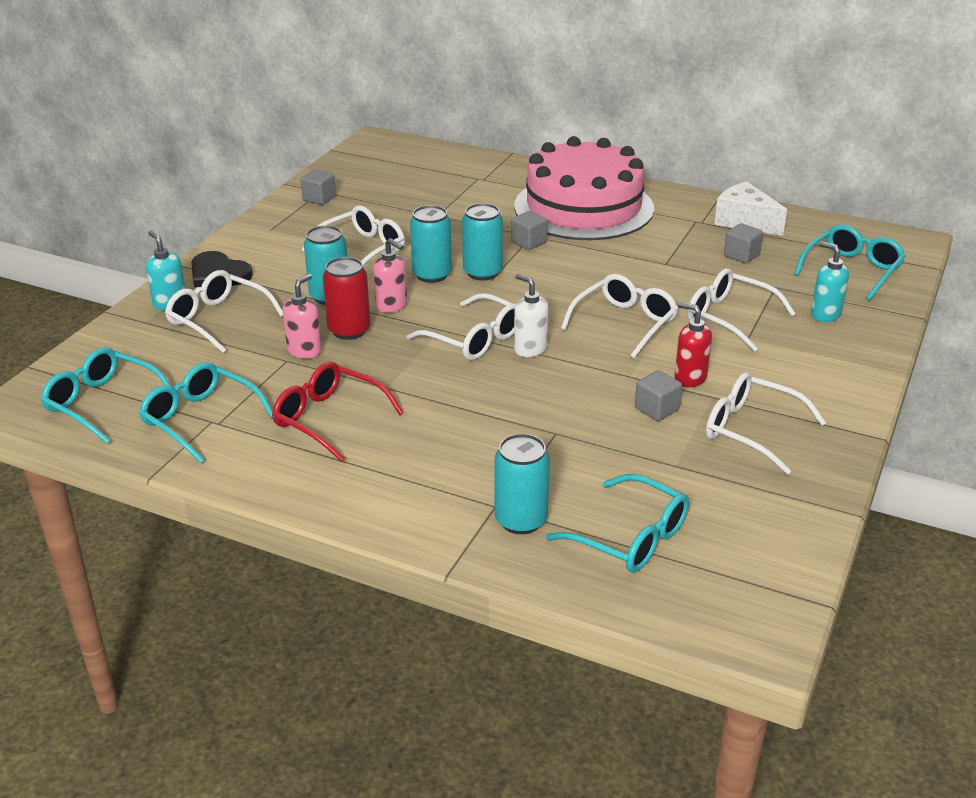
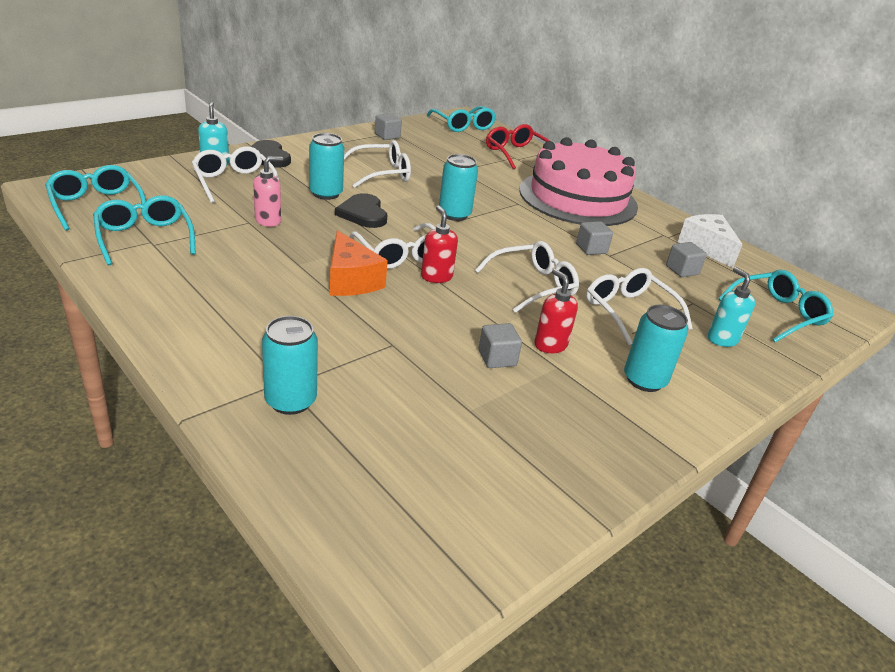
camera: 20 degrees right, 0 degrees up
red glasses [272,362,404,462] -> red glasses moved to [486,124,550,169]
red can [323,257,370,340] -> none
pink soap dispenser [373,238,407,313] -> black heart [335,193,387,228]
turquoise can [410,205,452,283] -> turquoise can moved to [624,305,688,392]
grey cube [511,211,548,250] -> grey cube moved to [576,221,613,255]
white soap dispenser [514,274,549,357] -> red soap dispenser [421,205,458,283]
turquoise glasses [546,474,689,573] -> turquoise glasses moved to [427,106,496,132]
white glasses [706,372,826,475] -> none
none -> orange cheese [330,230,388,296]

